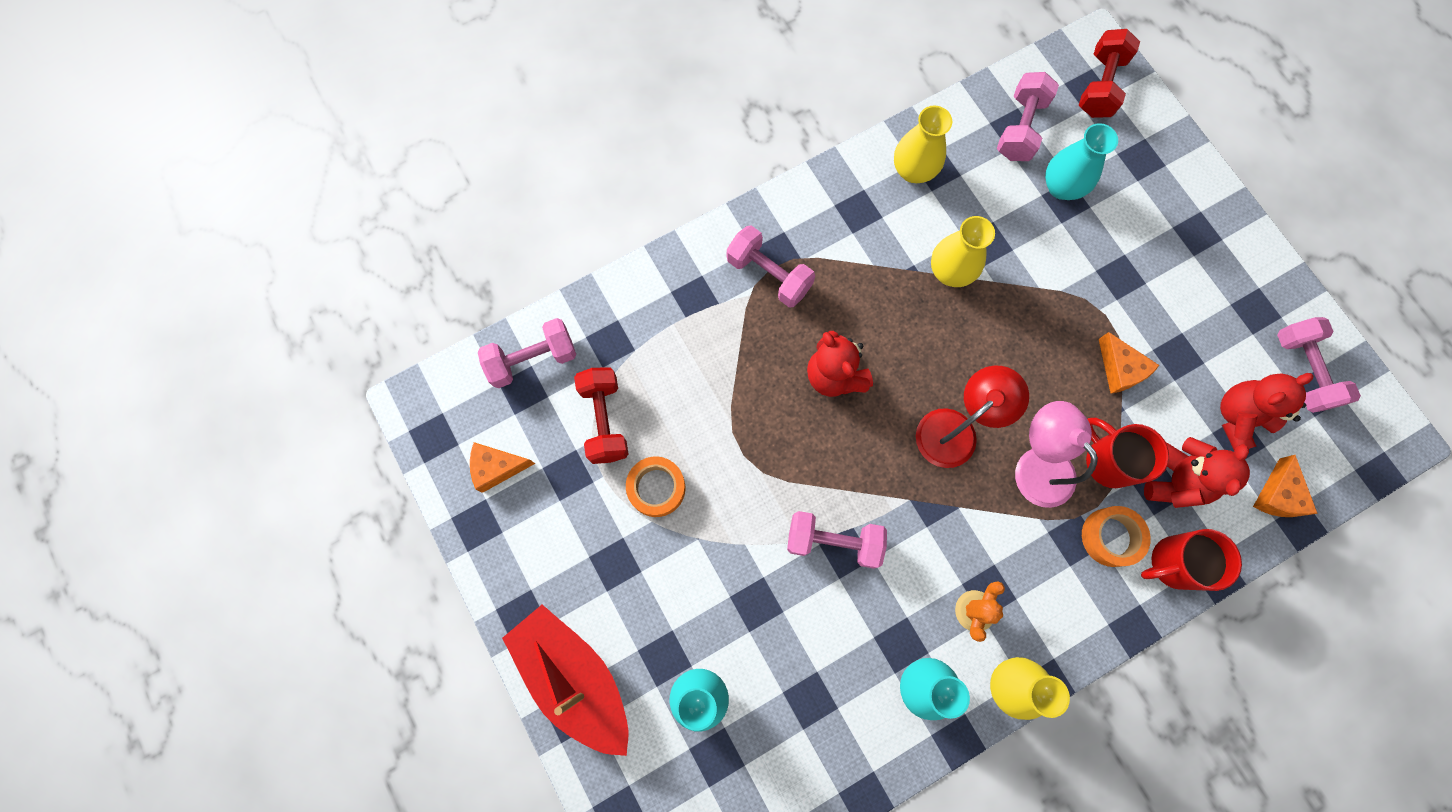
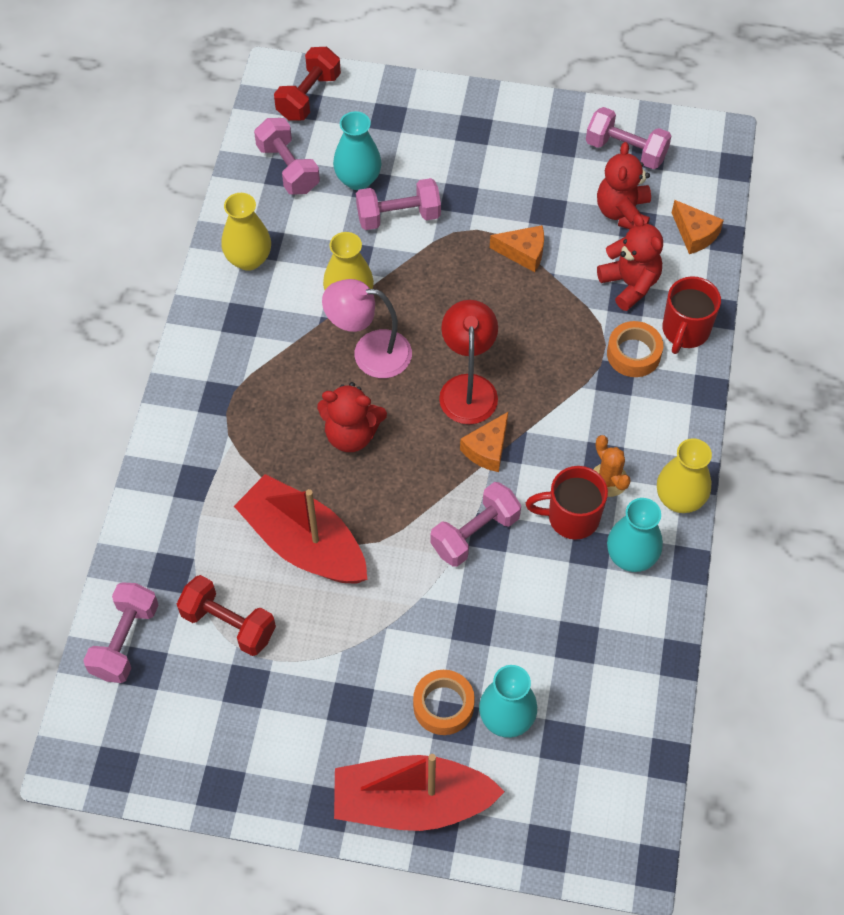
camera: 50 degrees left, 15 degrees down
orange cheese [470,442,535,493] -> orange cheese moved to [460,412,508,472]
orange tape [626,456,685,517] -> orange tape moved to [413,670,475,735]
pink dumbbell [727,225,815,308] -> pink dumbbell moved to [356,178,441,230]
pink lamp [1015,401,1098,508] -> pink lamp moved to [322,279,412,378]
red dumbbell [1079,29,1140,118] -> red dumbbell turned 60 degrees clockwise [274,47,341,120]
red mug [1086,418,1169,488] -> red mug moved to [526,466,608,540]
none -> red boat [234,474,368,584]

